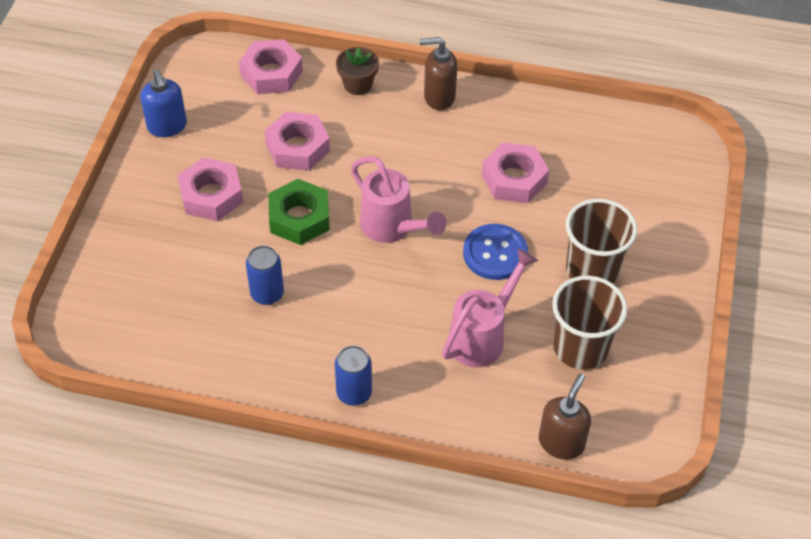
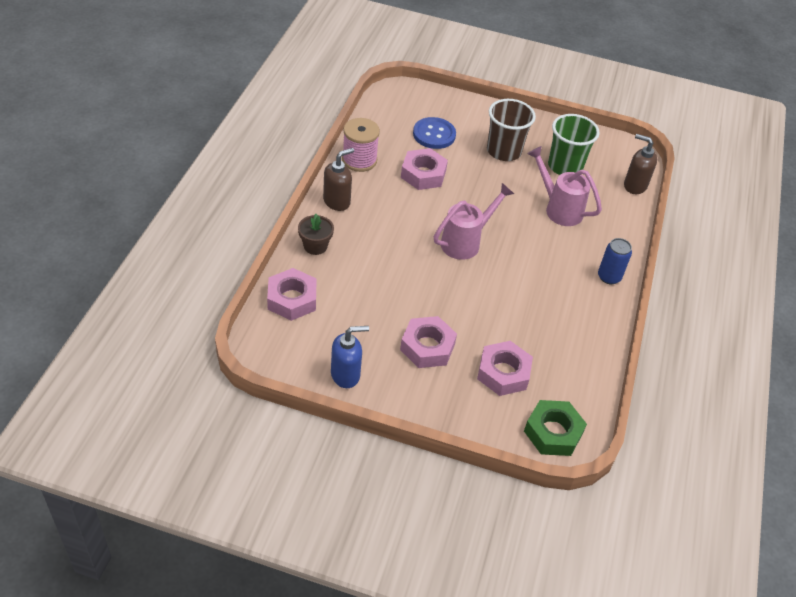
camera: 90 degrees left, 5 degrees down
blue can [246,246,284,305] -> none
pink nut [265,112,330,171] -> pink nut moved to [477,341,533,396]
green nut [269,179,330,245] -> green nut moved to [524,400,587,456]
brown soap dispenser [420,37,457,110] -> brown soap dispenser turned 135 degrees counterclockwise [323,148,354,211]
blue button [463,224,528,280] -> blue button moved to [413,117,456,149]
brown cup [552,276,627,370] -> green cup [548,114,600,175]
none -> pink spool [342,118,380,172]

